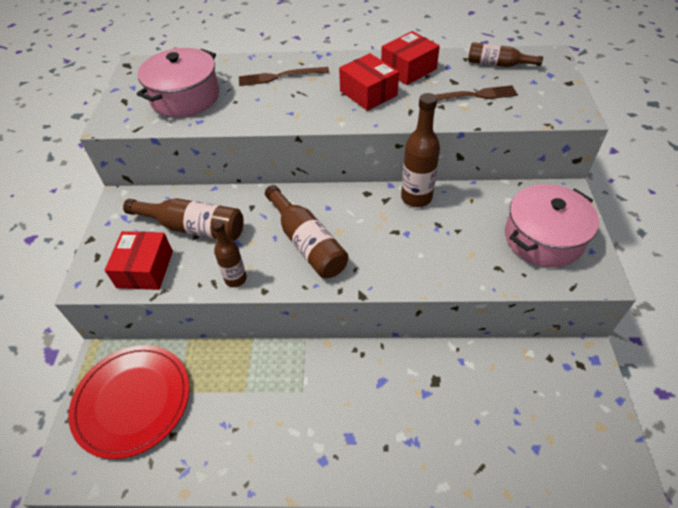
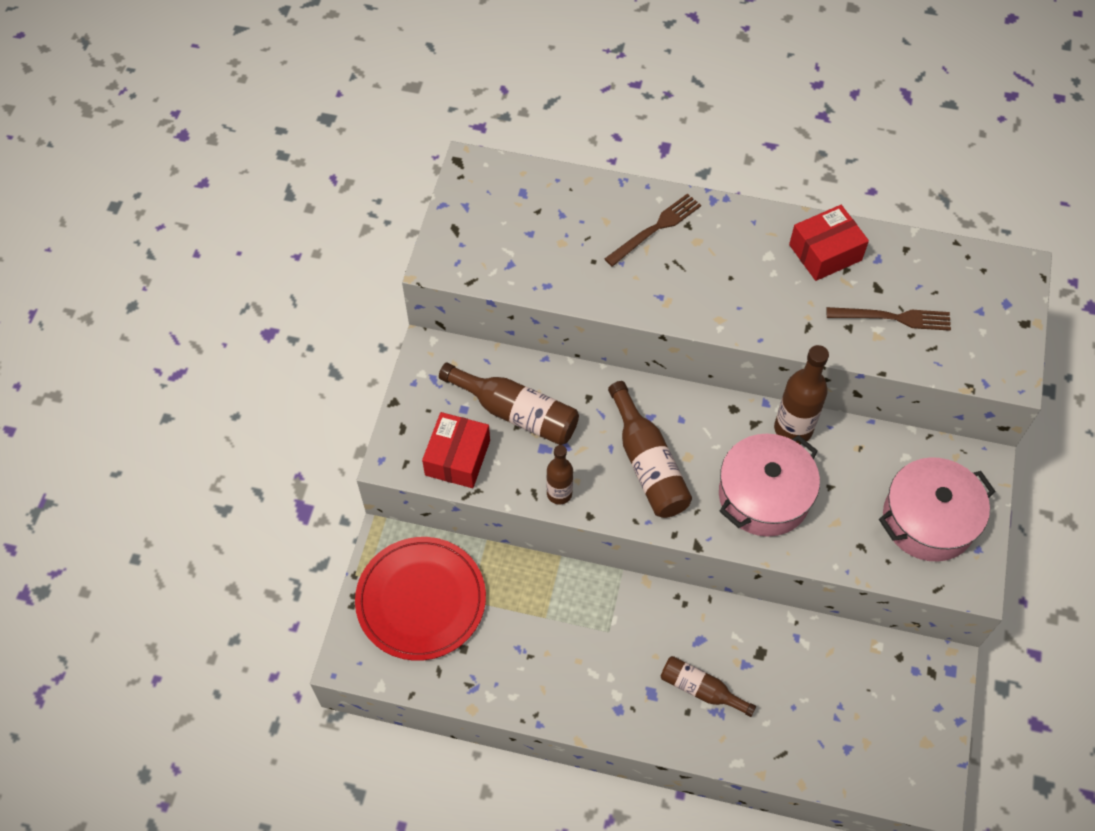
camera: 10 degrees right, 10 degrees up
pink pot [137,48,219,117] -> pink pot moved to [719,434,820,537]
brown fork [239,67,329,86] -> brown fork turned 135 degrees clockwise [605,193,701,267]
red box [339,53,399,111] -> none
brown bottle [468,42,543,67] -> brown bottle moved to [661,656,756,717]

